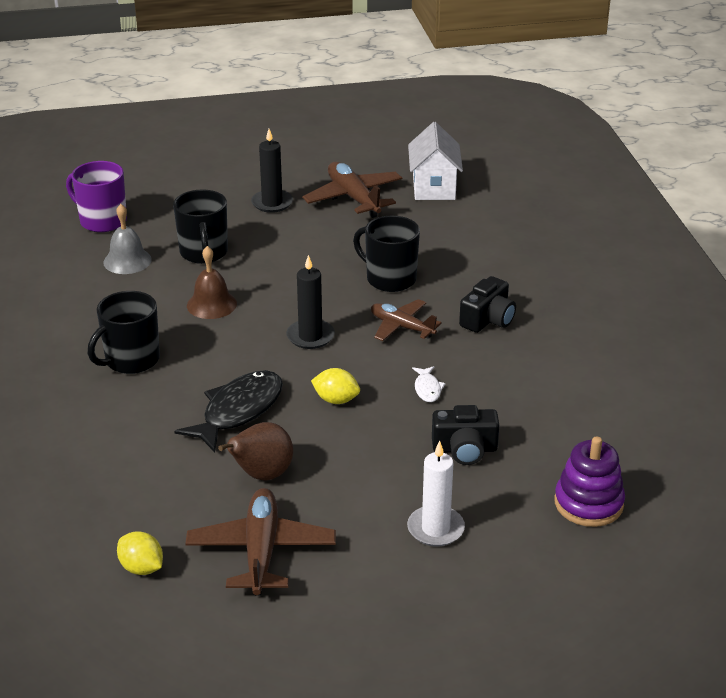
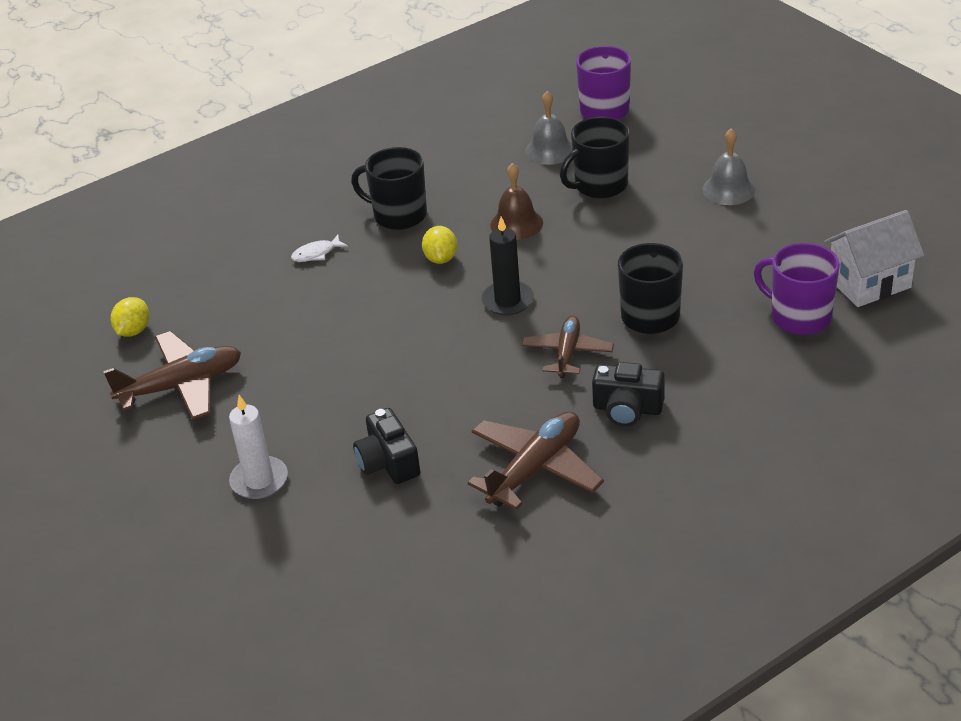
camera: 70 degrees right, 5 degrees up
black fish [174,370,283,452] -> none
brown pear [218,422,293,481] -> none
black candle [251,129,293,213] -> grey bell [702,128,755,205]
brown plane [302,162,402,218] -> brown plane moved to [468,411,604,510]
yellow lemon [311,368,360,404] -> yellow lemon moved to [422,226,457,264]
white fish [412,366,445,402] -> white fish moved to [291,235,348,262]
purple stacking toy [554,436,625,527] -> none
none -> purple mug [754,243,840,335]

